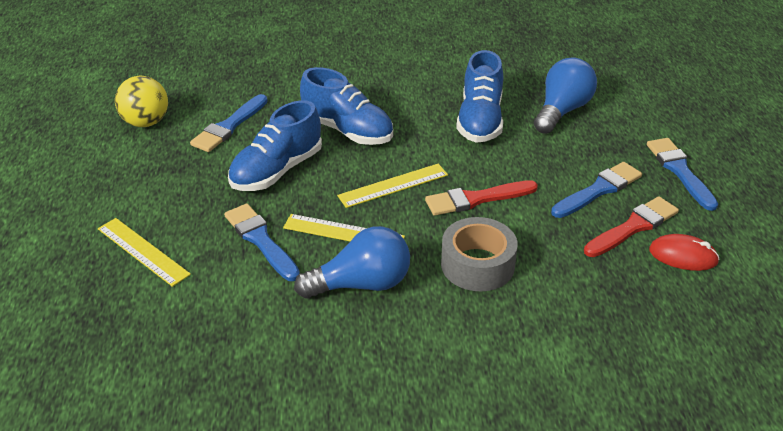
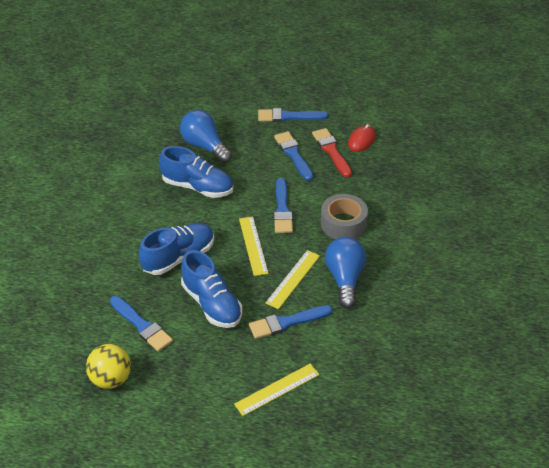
camera: 75 degrees left, 5 degrees up
red brush [425,180,538,216] -> blue brush [274,178,293,233]

